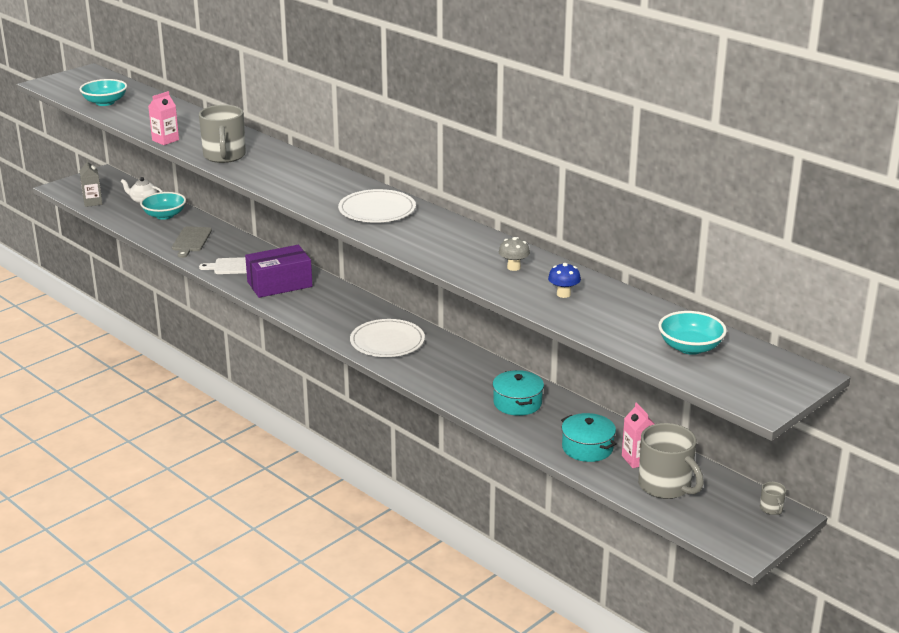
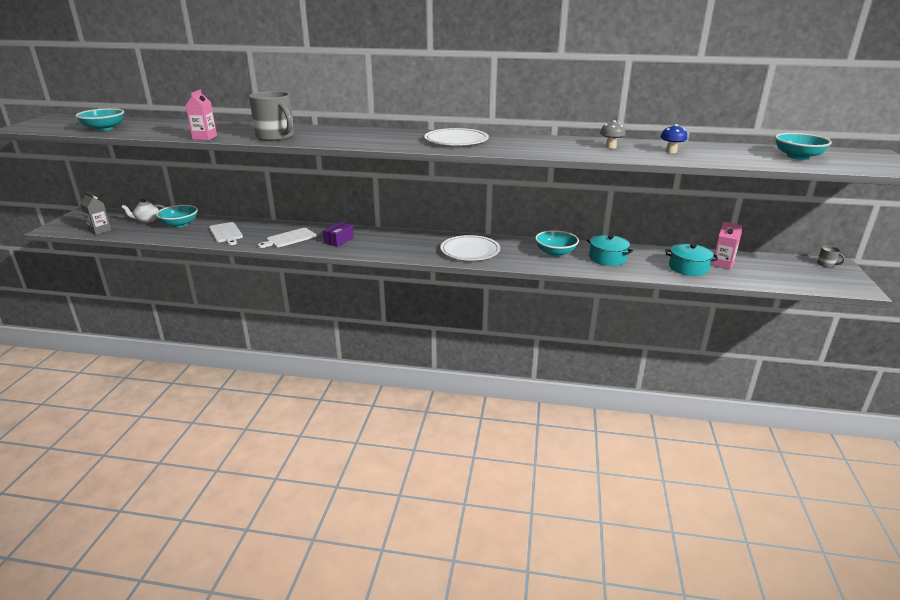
camera: 35 degrees left, 0 degrees up
grey cutting board [172,226,212,258] -> white cutting board [209,222,243,245]
purple box [245,245,312,298] -> purple box [323,222,354,247], size x0.55
grey mug [638,423,704,499] -> none
none -> turquoise bowl [535,230,579,257]

